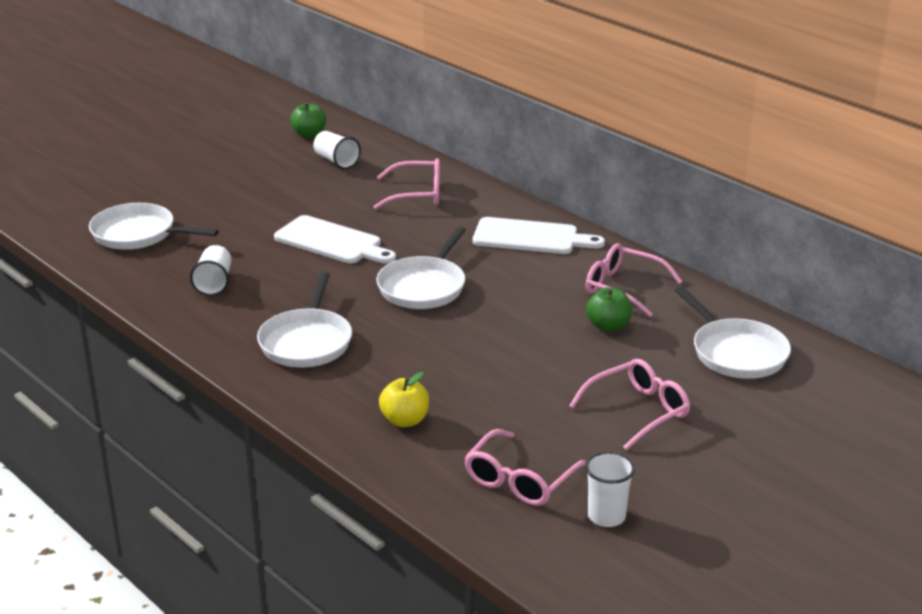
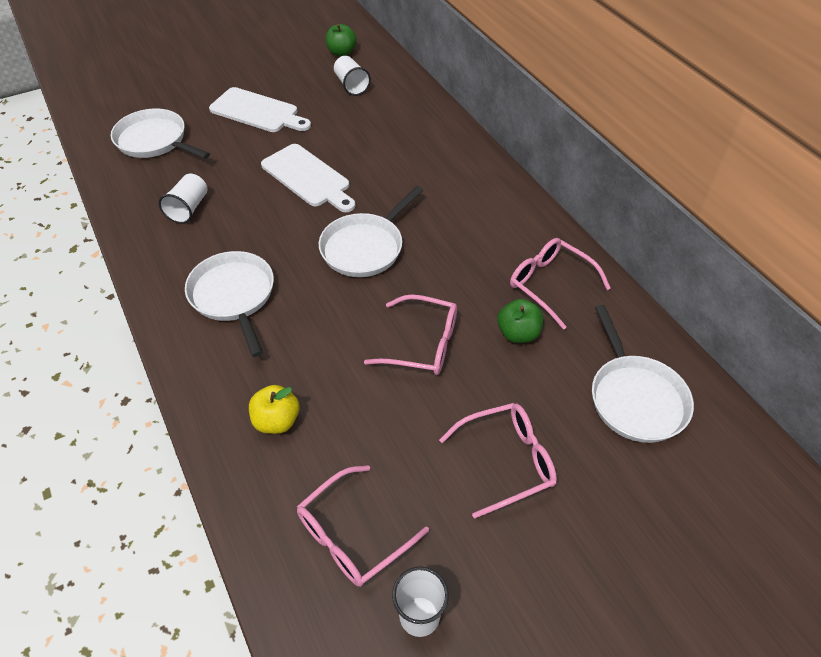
camera: 15 degrees right, 20 degrees up
white pan [257,272,352,367] -> white pan turned 135 degrees clockwise [185,251,274,357]
pink glasses [373,158,440,209] -> pink glasses moved to [364,294,457,375]
white cutting board [473,217,605,254] -> white cutting board moved to [209,87,311,132]

